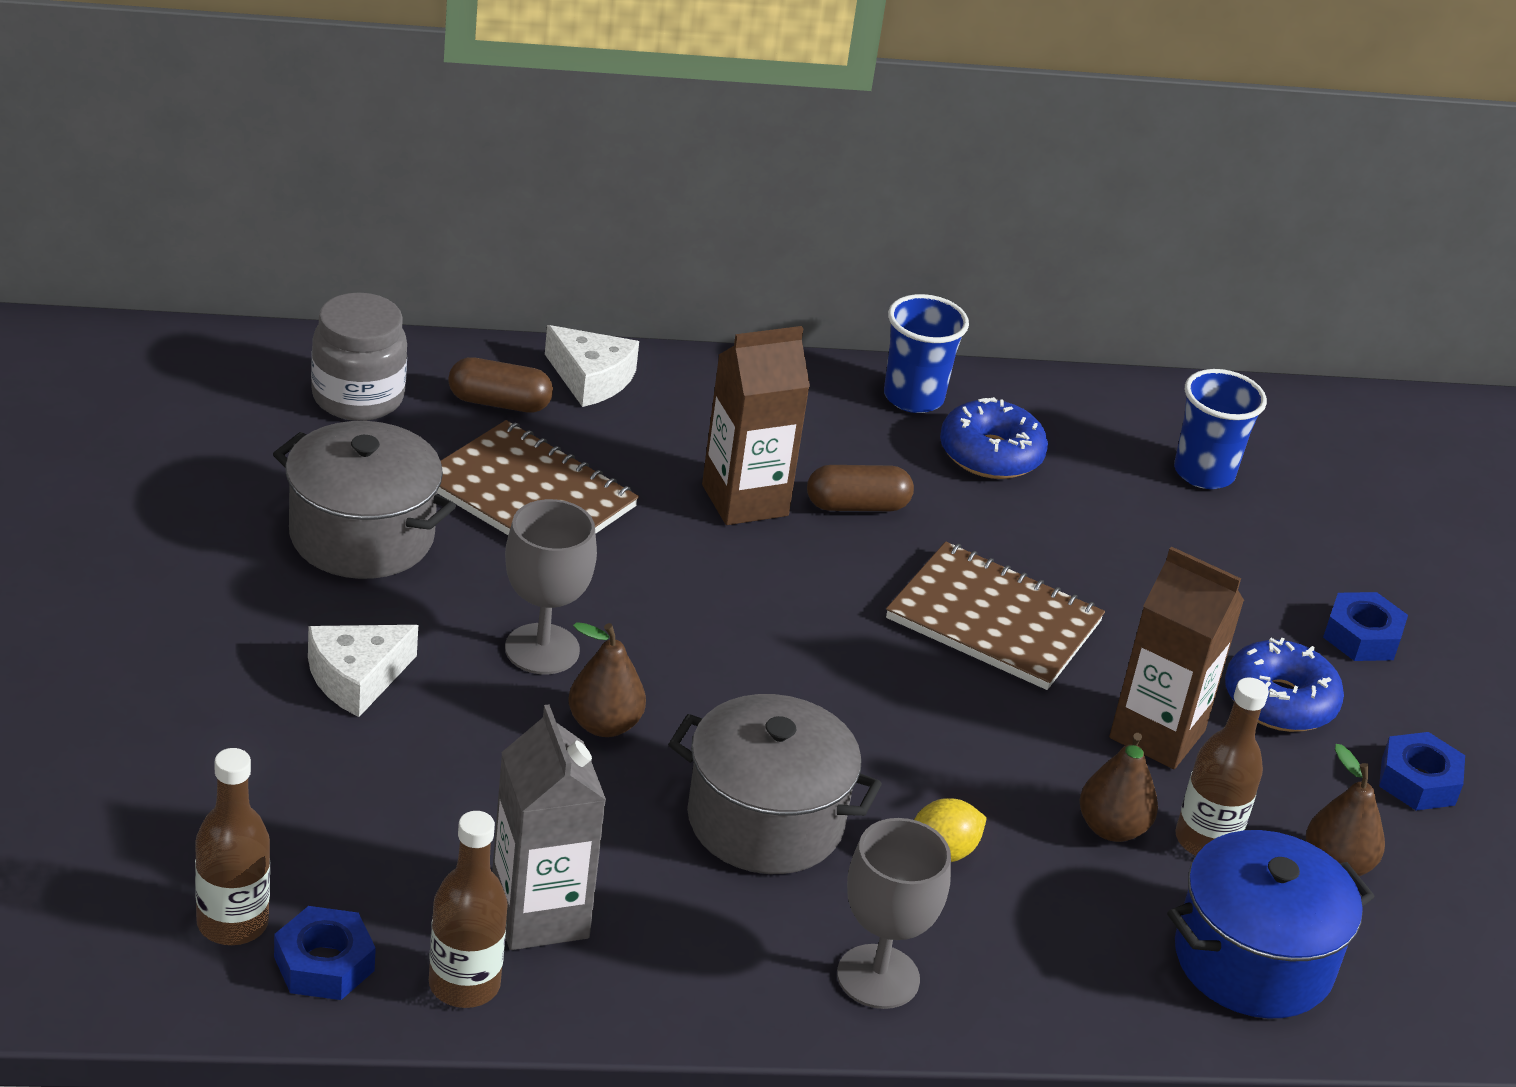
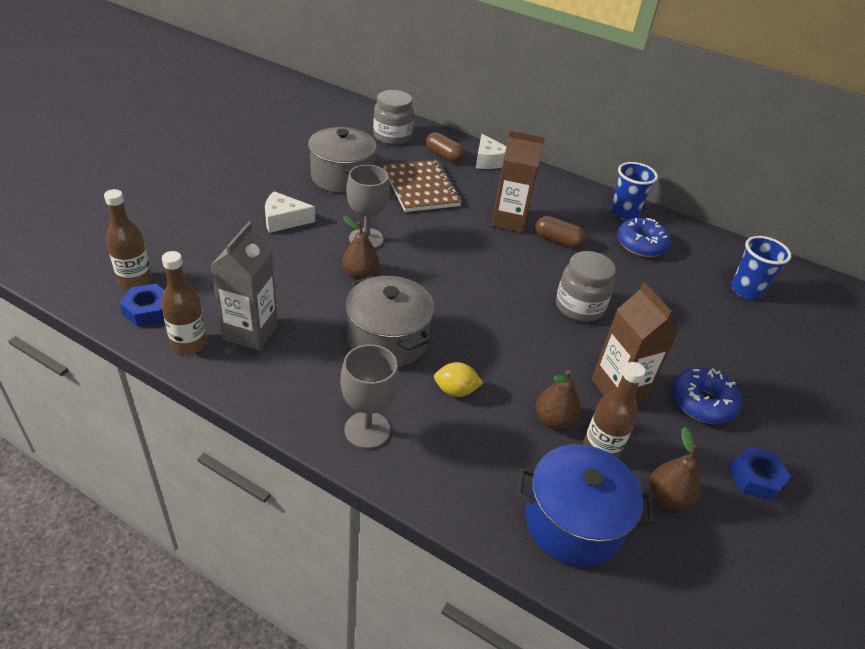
camera: 35 degrees right, 5 degrees up
brown notebook [886,542,1105,690] -> grey jar [556,251,616,322]
blue nut [1323,592,1408,661] -> none

